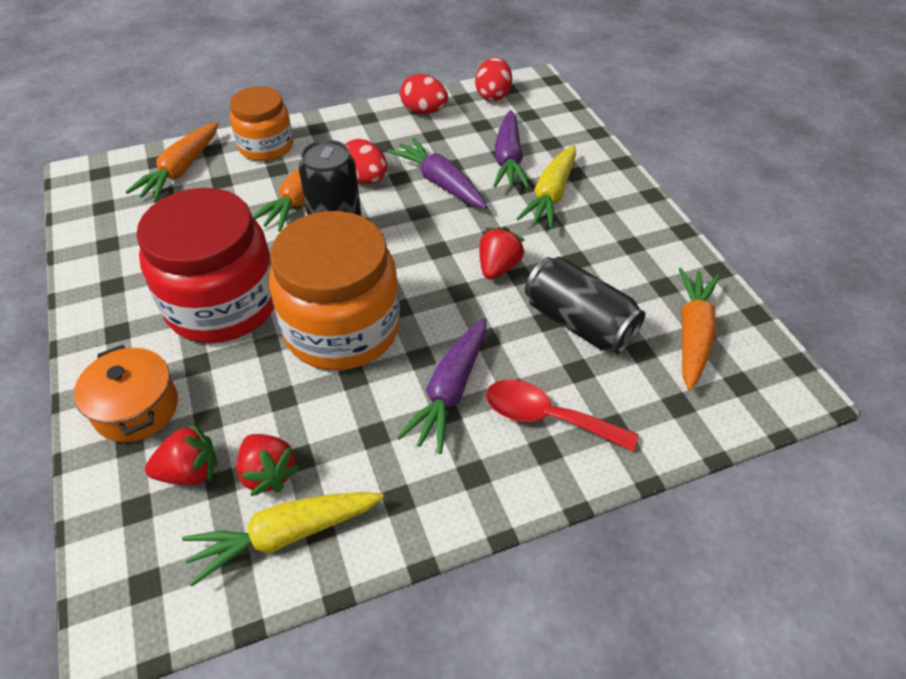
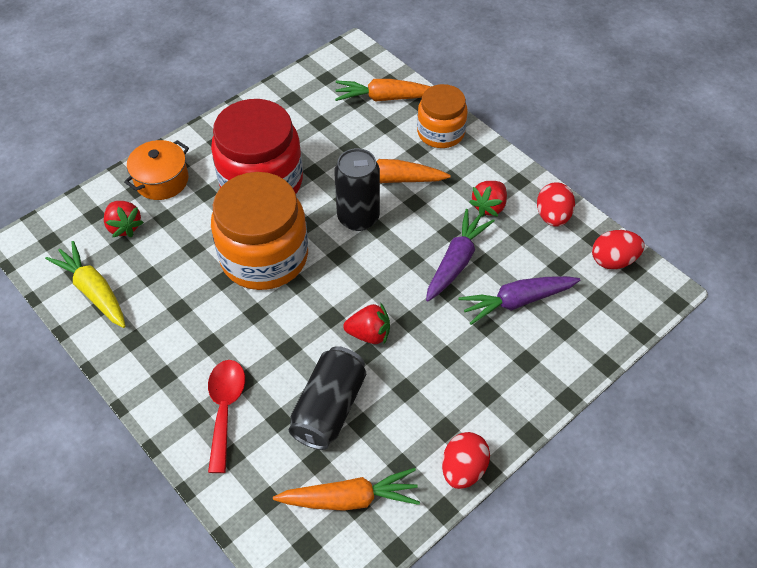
camera: 70 degrees right, 5 degrees up
red strawberry [236,434,300,496] -> red strawberry moved to [469,181,507,217]
red egg [345,139,387,184] -> red egg moved to [442,432,490,489]
purple carrot [397,318,486,454] -> none
yellow carrot [516,145,576,229] -> none

